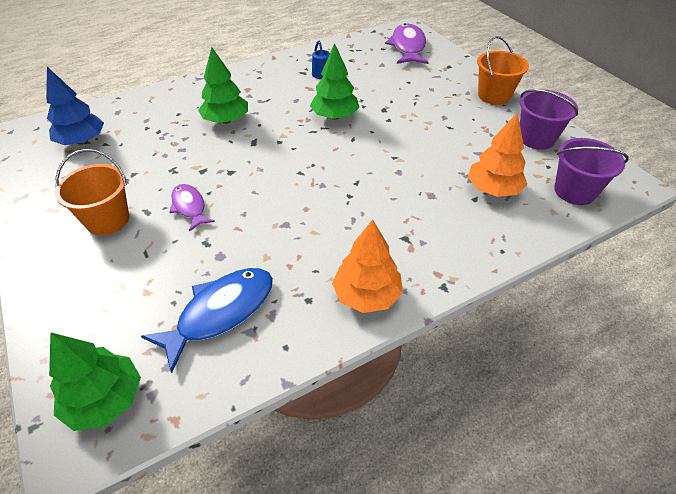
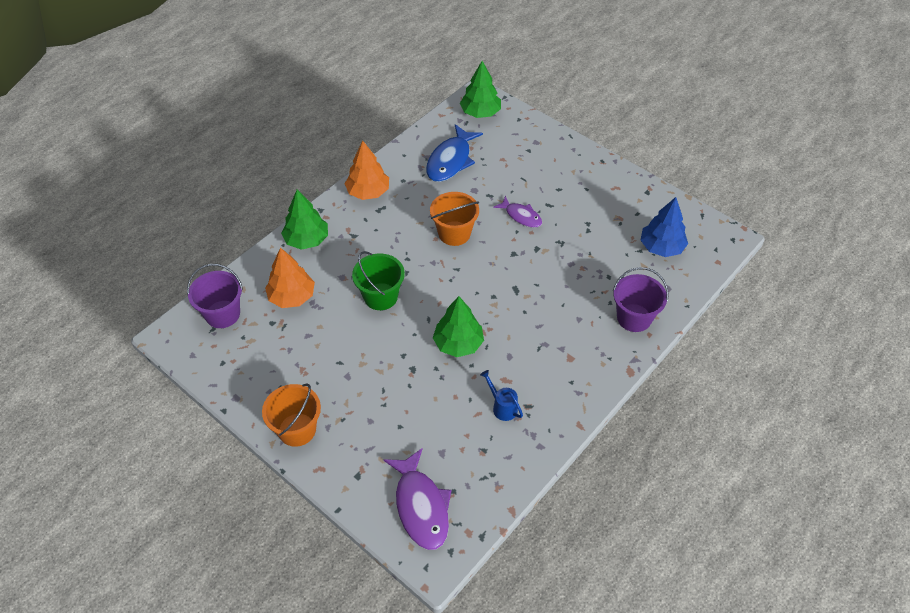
camera: 160 degrees right, 5 degrees up
orange bucket [55,149,129,235] -> orange bucket moved to [430,192,479,246]
green tree [198,47,248,124] -> green tree moved to [281,190,328,250]
purple bucket [520,89,578,150] -> purple bucket moved to [613,267,669,332]
none -> green bucket [352,251,405,310]

